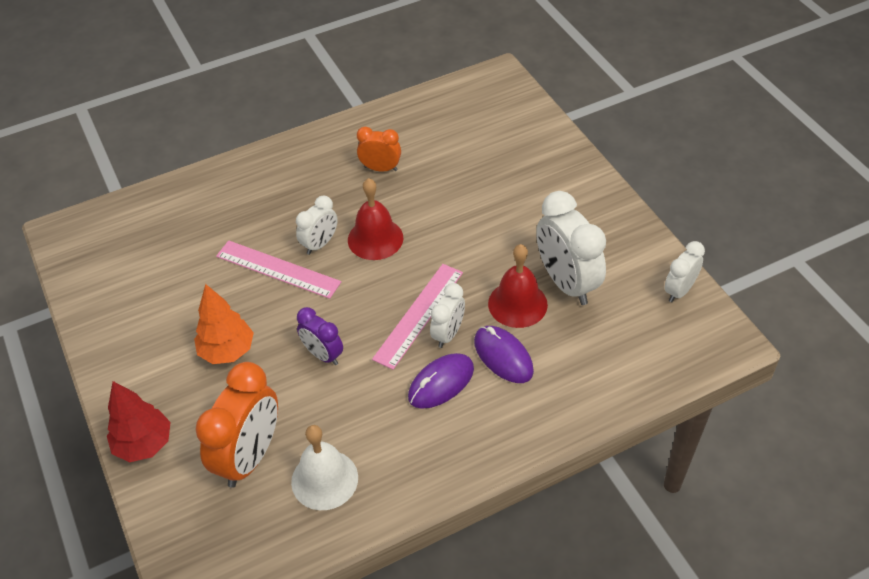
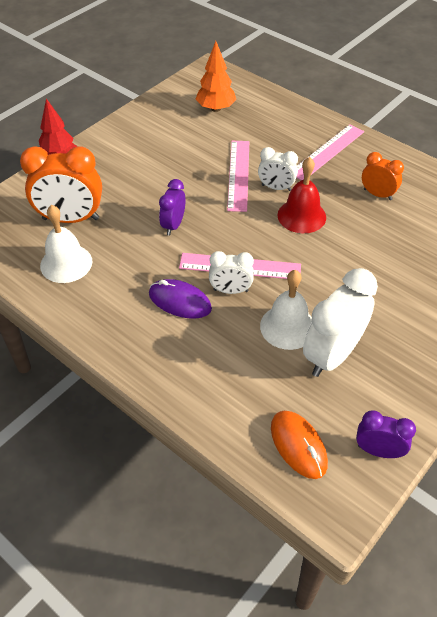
camera: 65 degrees right, 0 degrees up
orange tree [194,284,254,364] -> orange tree moved to [196,41,236,112]
orange clock [357,127,401,172] -> orange clock turned 45 degrees counterclockwise [362,152,404,200]
purple mouse [474,326,534,383] -> none
red bell [488,244,548,328] -> white bell [260,270,312,350]
white clock [664,241,705,302] -> purple clock [356,410,416,458]
none -> orange mouse [271,411,328,479]
none -> pink ruler [296,124,364,180]

